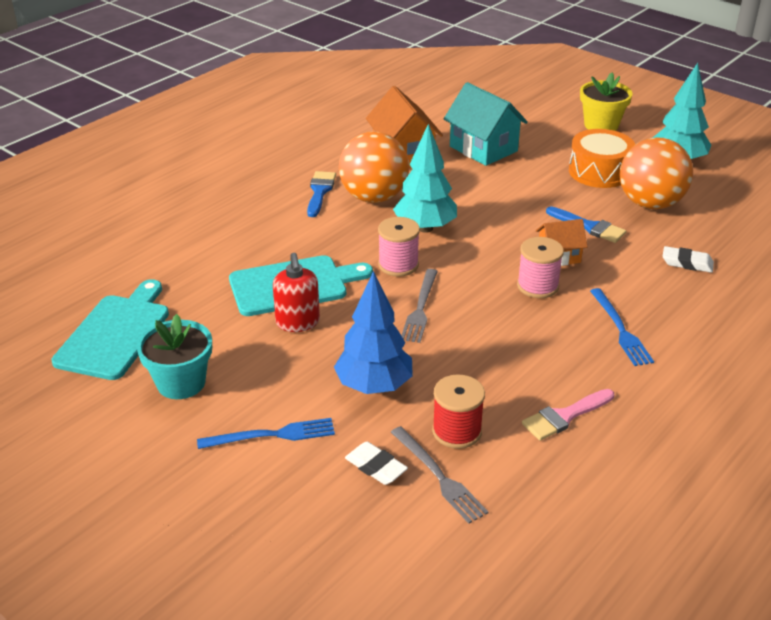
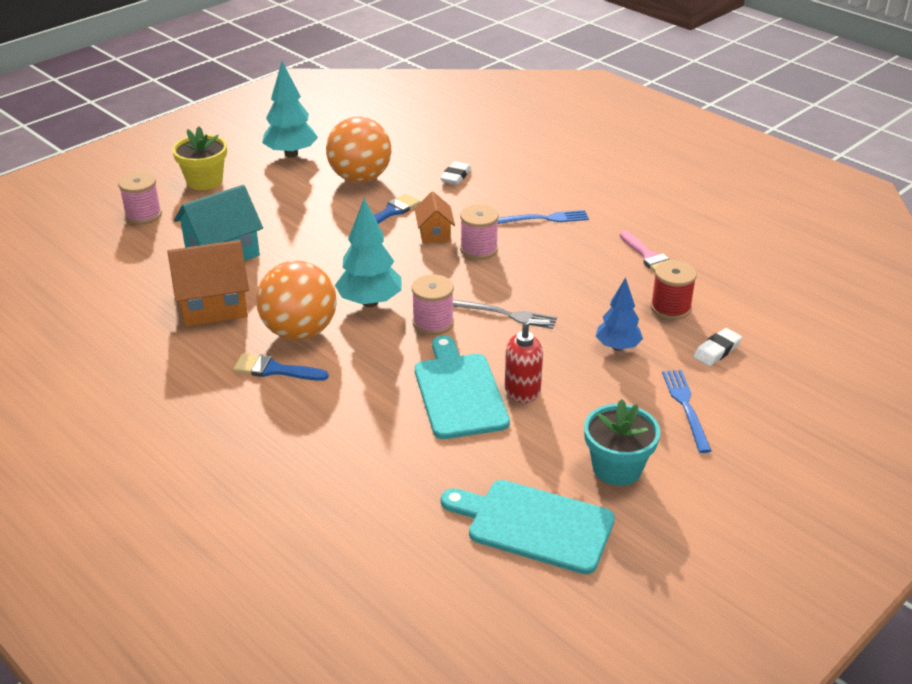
camera: 85 degrees left, 0 degrees up
blue tree [334,271,413,394] -> blue tree [596,277,643,351], size x0.67
grey fork [391,426,489,524] -> none
orange drum [569,129,635,188] -> none
none -> pink spool [118,172,162,225]

